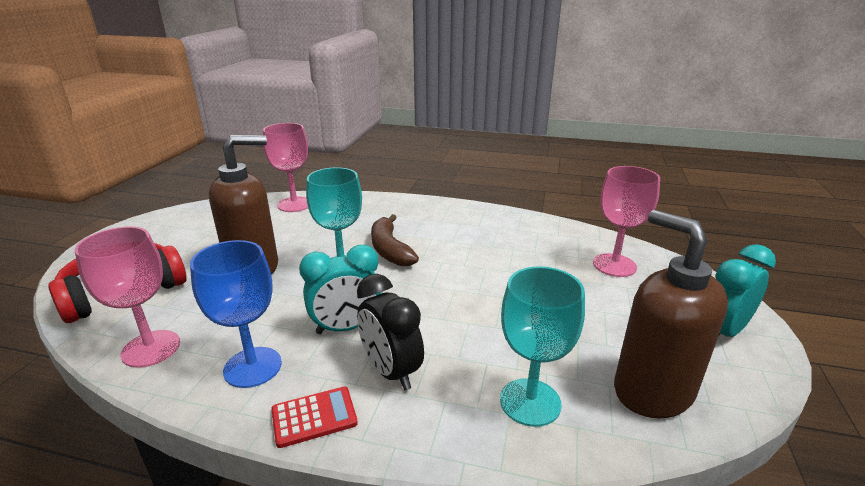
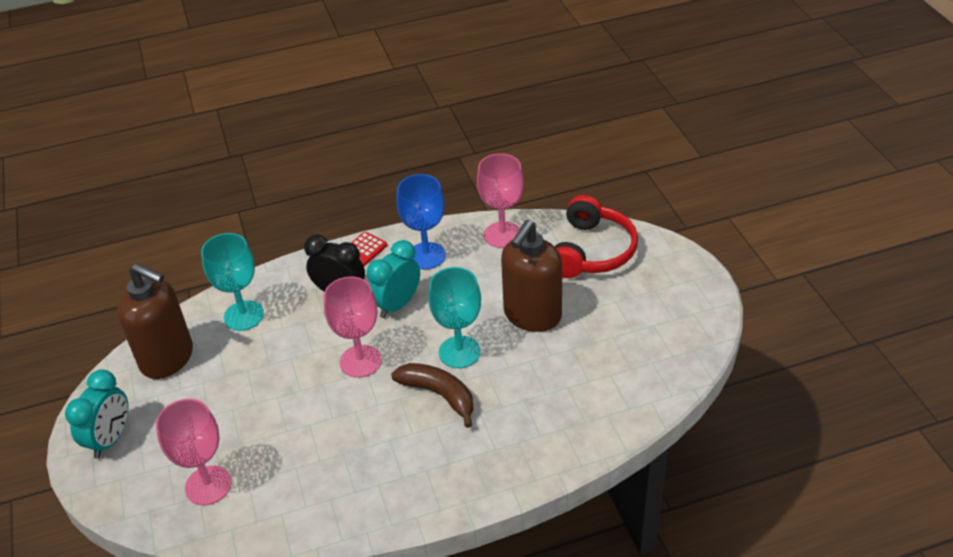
camera: 150 degrees right, 15 degrees up
pink goblet [263,123,308,212] -> pink goblet moved to [324,277,382,378]

